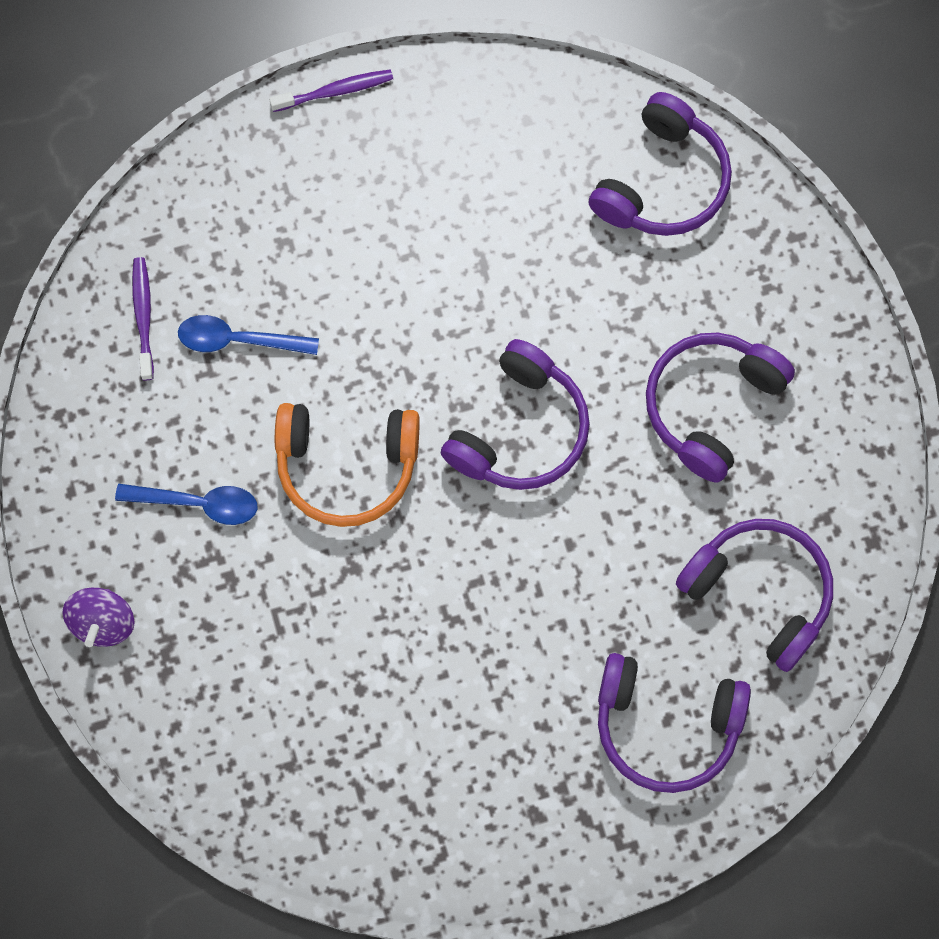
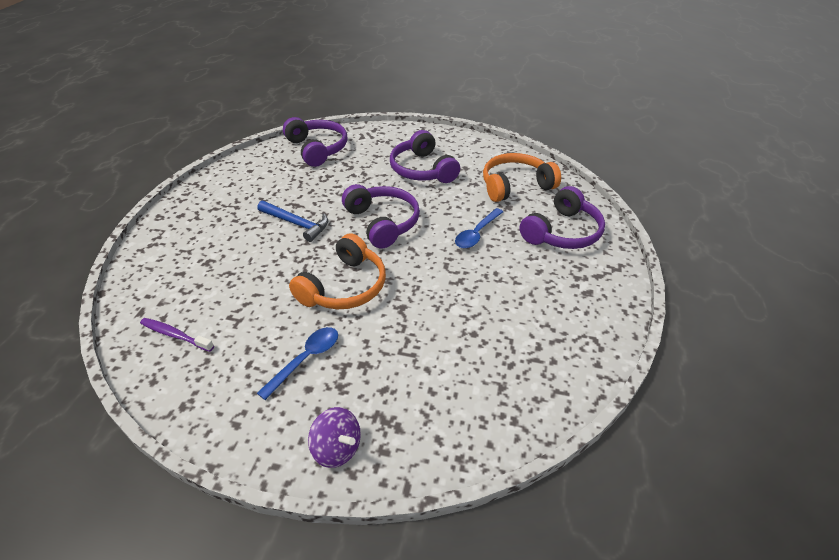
camera: 60 degrees left, 30 degrees down
blue spoon [178,315,319,355] -> blue spoon moved to [455,208,503,249]
purple toothbrush [269,69,393,112] -> none
purple headphones [676,519,833,672] -> orange headphones [483,153,561,202]
none -> blue hammer [257,200,328,242]

